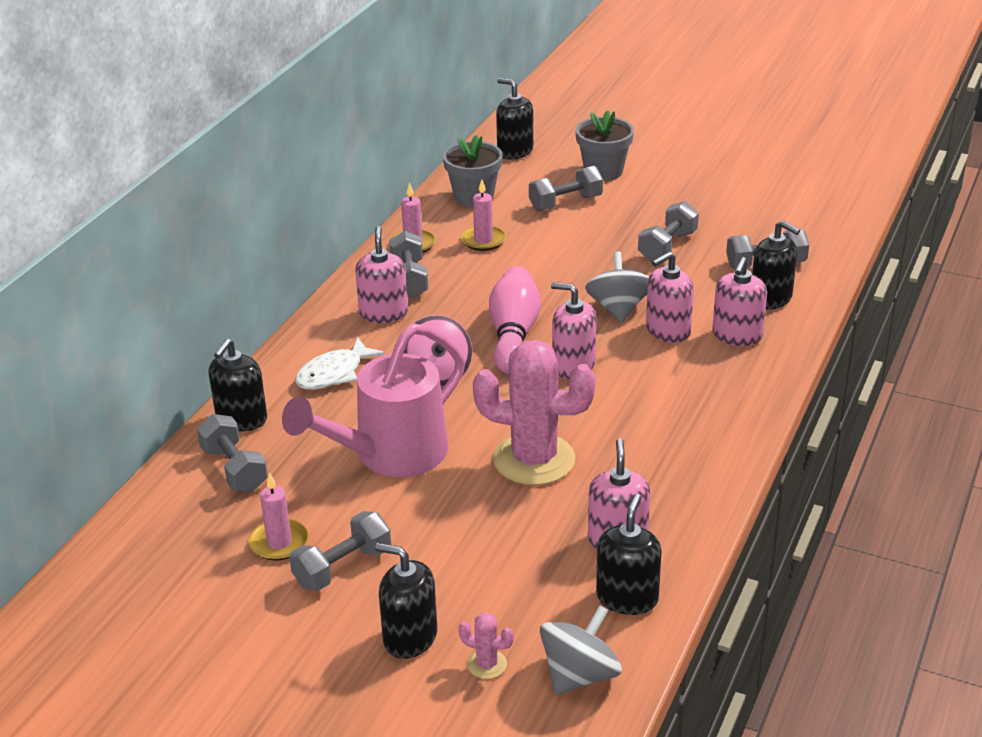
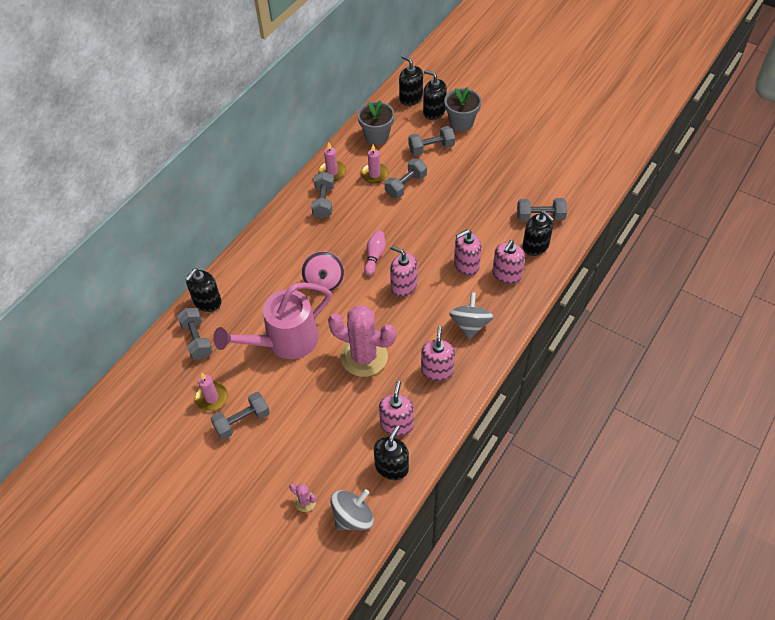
camera: 10 degrees right, 20 degrees up
white fish [295,338,385,390] -> none
pink soap dispenser [355,226,408,323] -> pink soap dispenser moved to [421,326,455,381]
black soap dispenser [375,543,437,659] -> black soap dispenser moved to [423,70,447,120]
pink bowling pin [489,266,541,374] -> pink bowling pin [364,231,386,276], size x0.60
grey spinning top [585,251,649,323] -> grey spinning top moved to [449,292,493,339]
grey dumbbell [638,201,699,262] -> grey dumbbell moved to [385,158,427,198]

